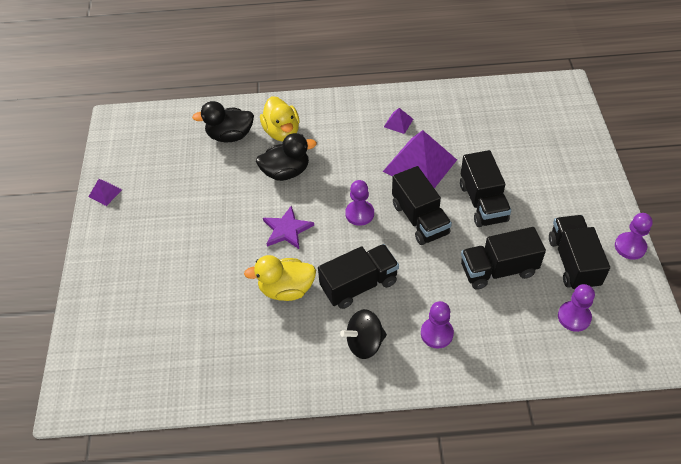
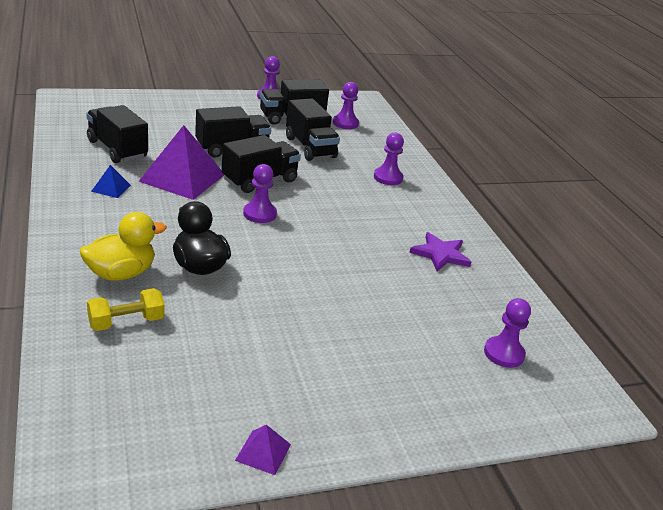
camera: 110 degrees left, 20 degrees down
black duck [192,101,254,142] -> yellow dumbbell [87,288,164,331]
yellow duck [244,255,316,301] -> none
purple star [263,205,314,249] -> purple star moved to [409,232,471,271]
black truck [318,244,399,309] -> black truck moved to [86,105,148,163]
black spinning top [340,309,387,359] -> none
purple pyramid [384,108,413,134] -> blue pyramid [91,165,131,198]
none -> purple pawn [484,298,531,368]

